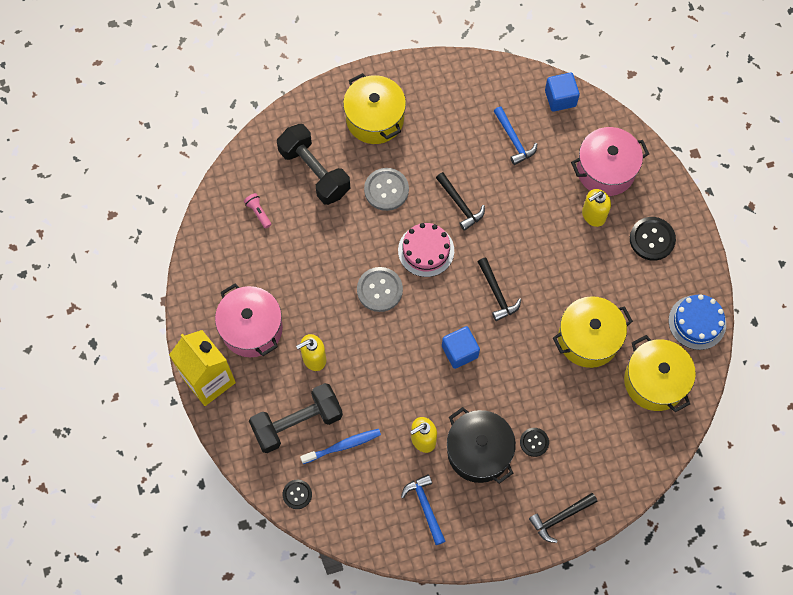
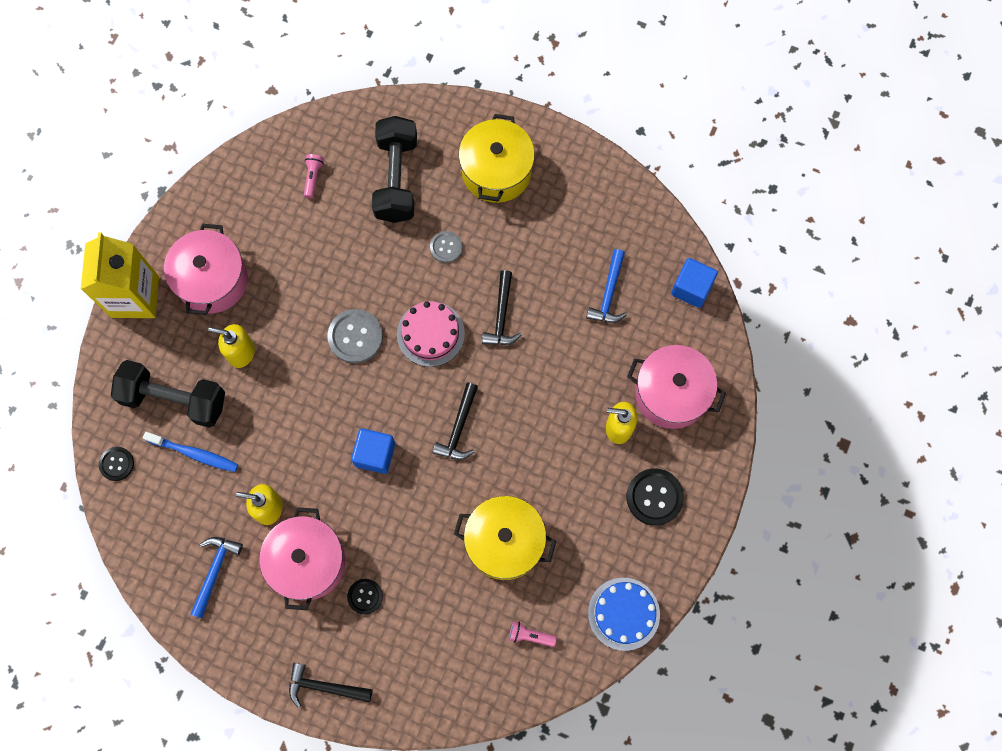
camera: 40 degrees right, 5 degrees up
grey button [364,168,409,211] -> grey button [430,231,463,263], size x0.61
black pot [447,407,516,484] -> pink pot [259,507,345,610]
yellow pot [624,335,696,412] -> pink flashlight [509,621,557,647]

